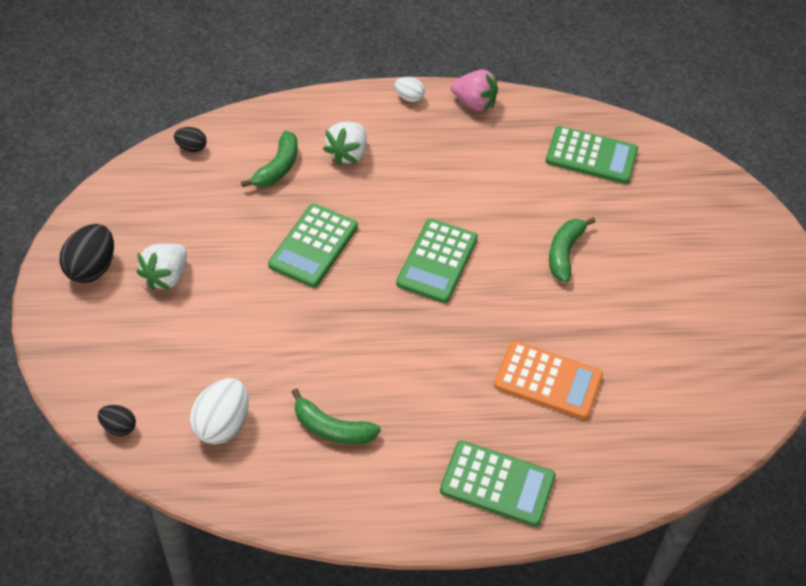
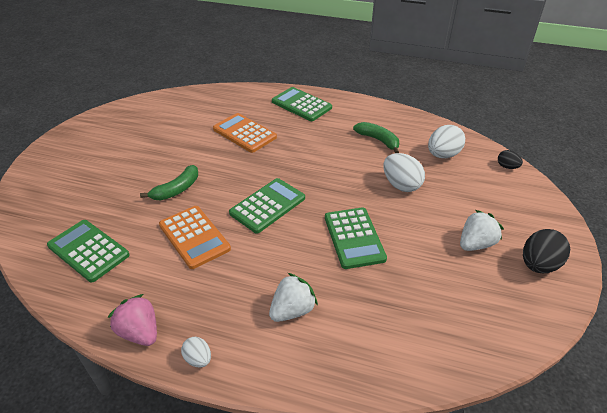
camera: 155 degrees left, 10 degrees down
black egg [174,127,207,153] -> none
green banana [241,131,298,187] -> none
green calculator [268,204,358,287] -> green calculator turned 120 degrees clockwise [325,207,387,269]
none -> orange calculator [159,206,231,269]
none -> white egg [384,153,425,192]

